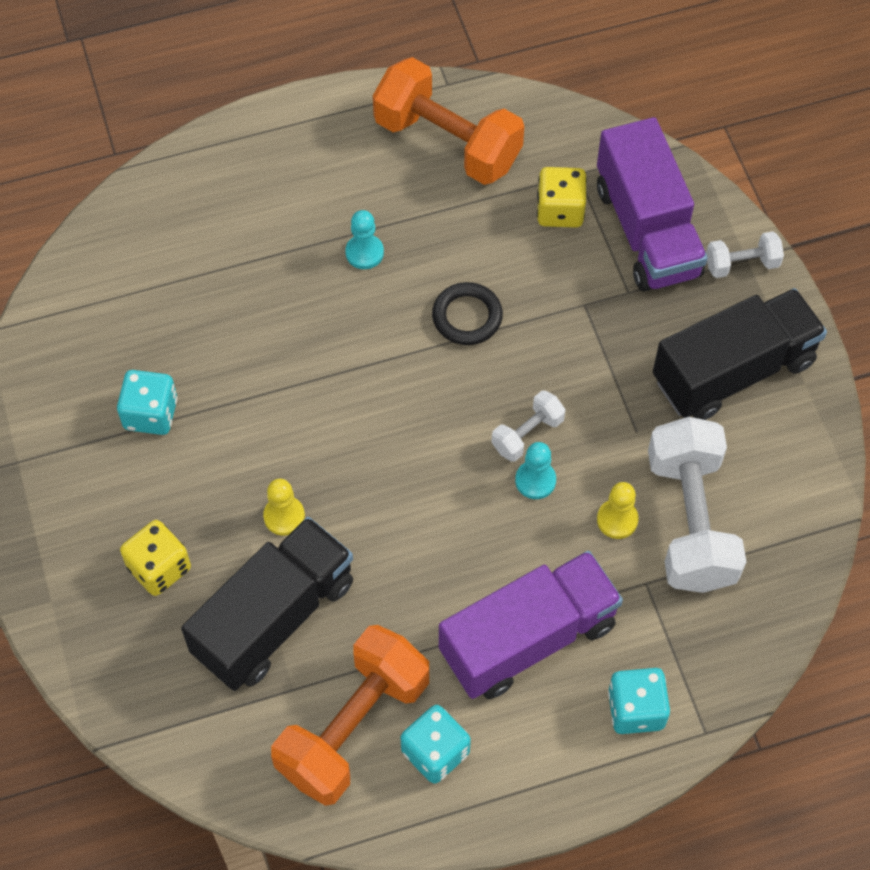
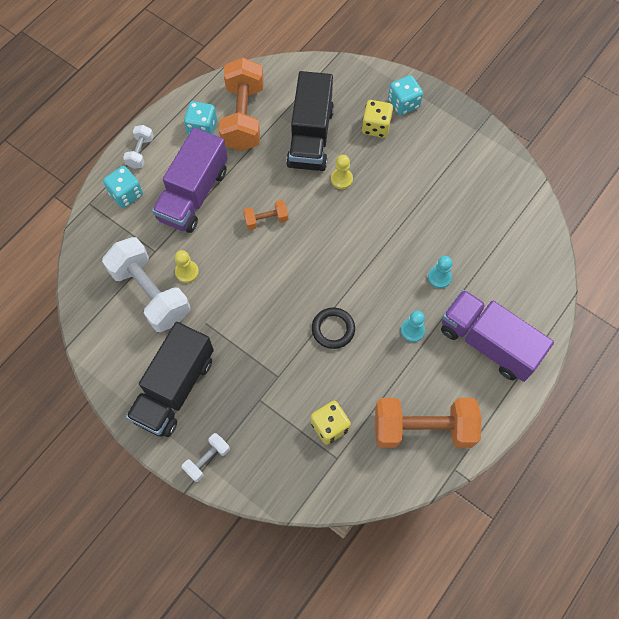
camera: 145 degrees right, 5 degrees up
turquoise dice [117,370,177,435] -> turquoise dice moved to [388,75,423,115]
white dumbbell [491,390,566,462] -> white dumbbell moved to [123,125,154,169]
turquoise pawn [515,442,556,499] -> turquoise pawn moved to [428,256,452,289]
purple truck [597,117,708,291] -> purple truck moved to [441,289,554,382]
none -> orange dumbbell [243,200,288,230]

